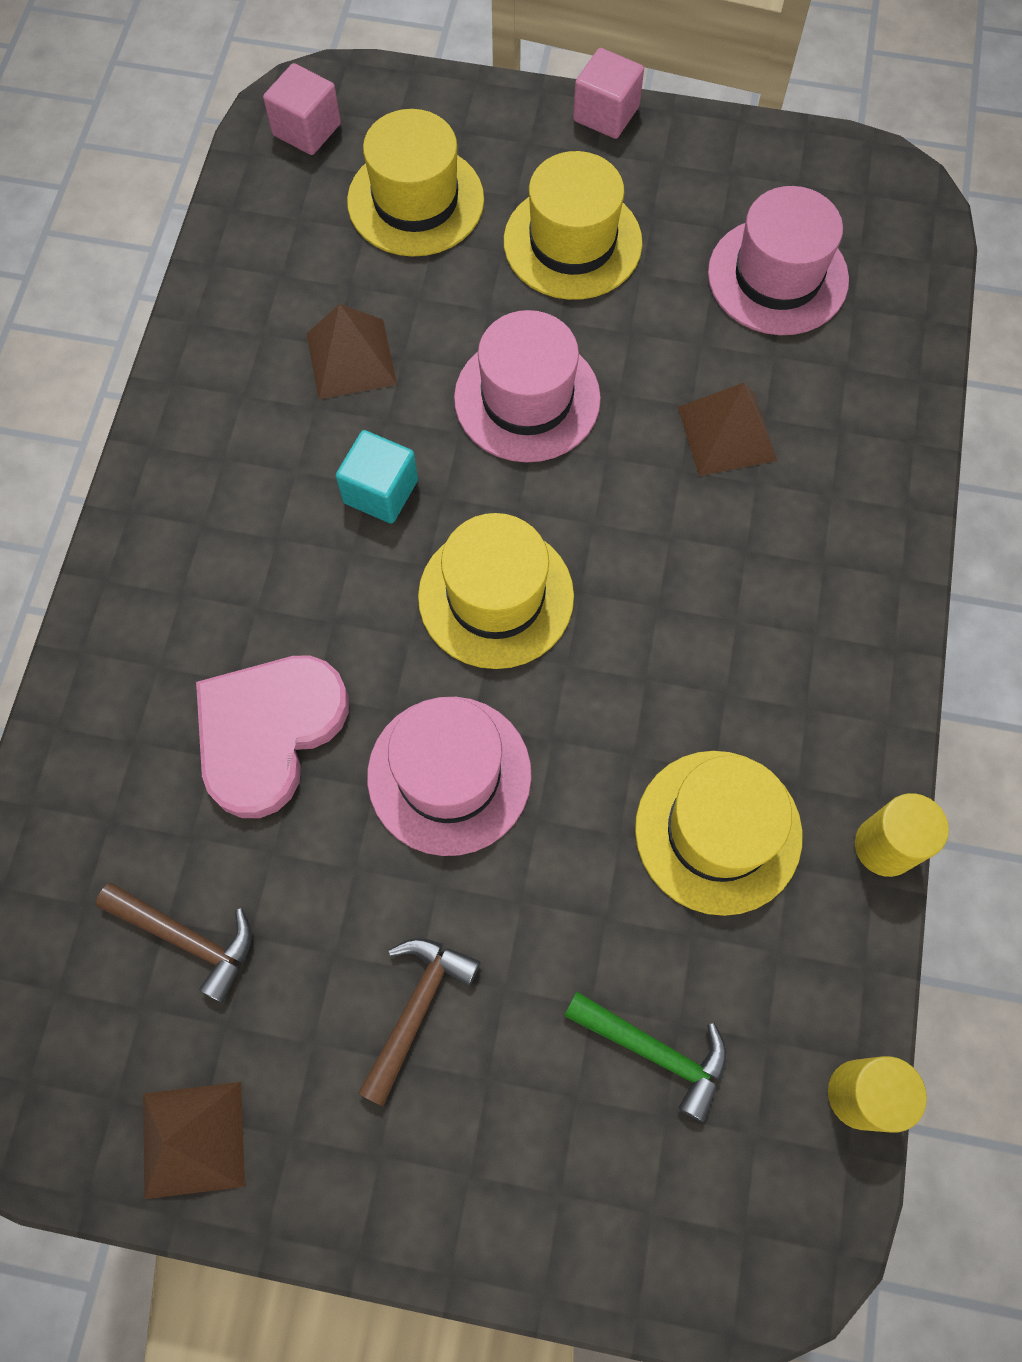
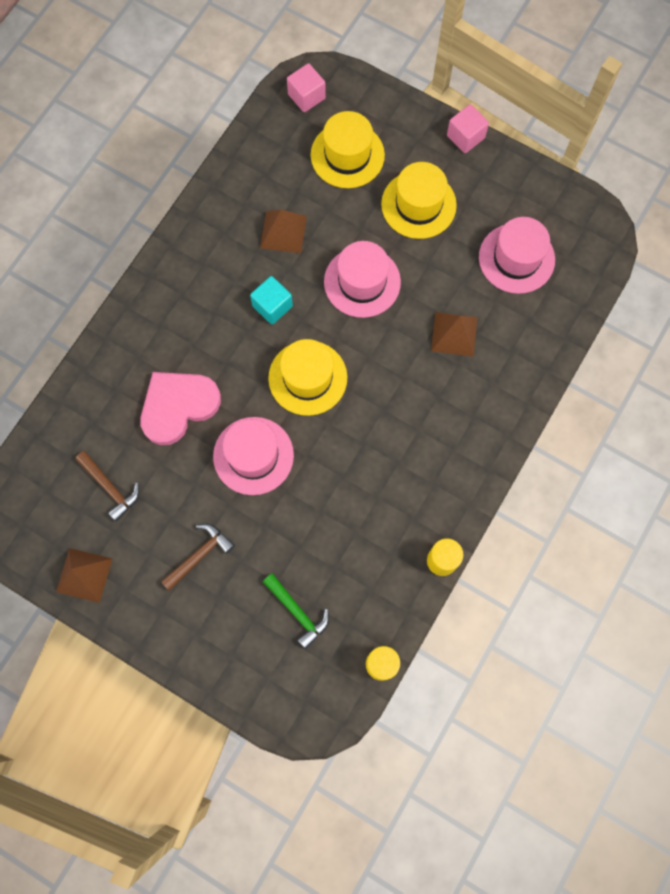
camera: 20 degrees right, 5 degrees up
yellow hat [635,751,802,916] -> none

